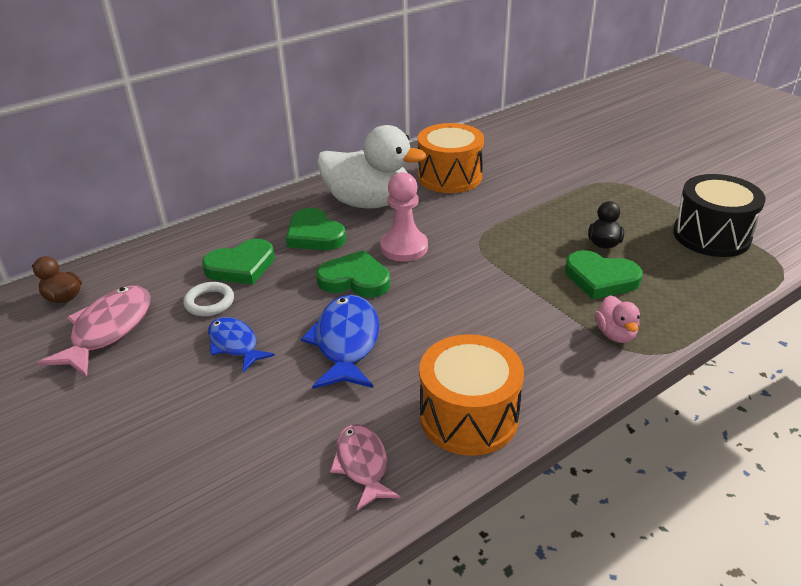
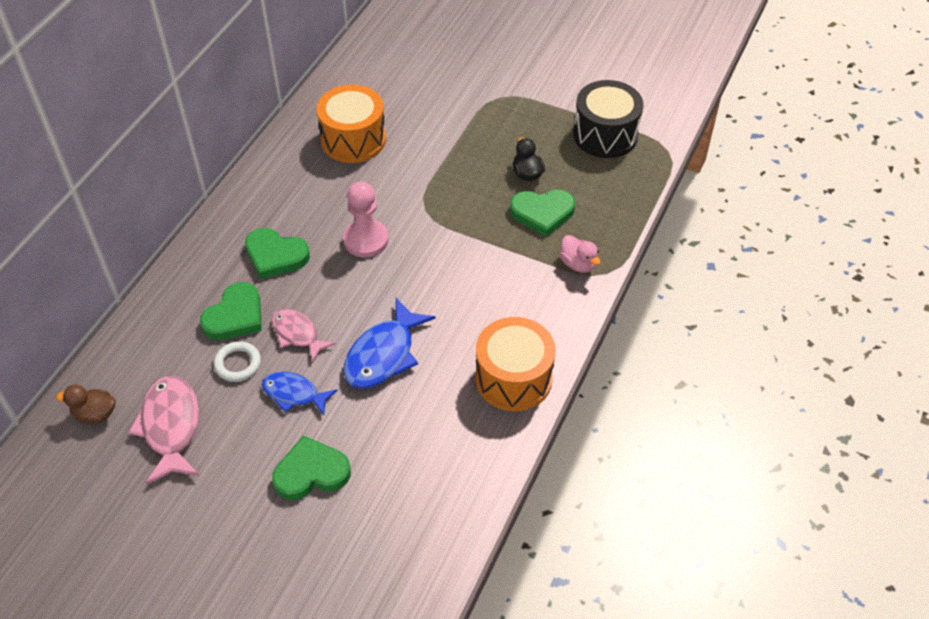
camera: 30 degrees left, 15 degrees up
blue fish [301,295,379,389] -> blue fish turned 120 degrees counterclockwise [343,298,436,389]
green heart [316,250,390,298] -> green heart moved to [272,435,351,500]
white duck [317,125,426,209] -> none
pink fish [330,424,400,510] -> pink fish moved to [272,309,335,362]

